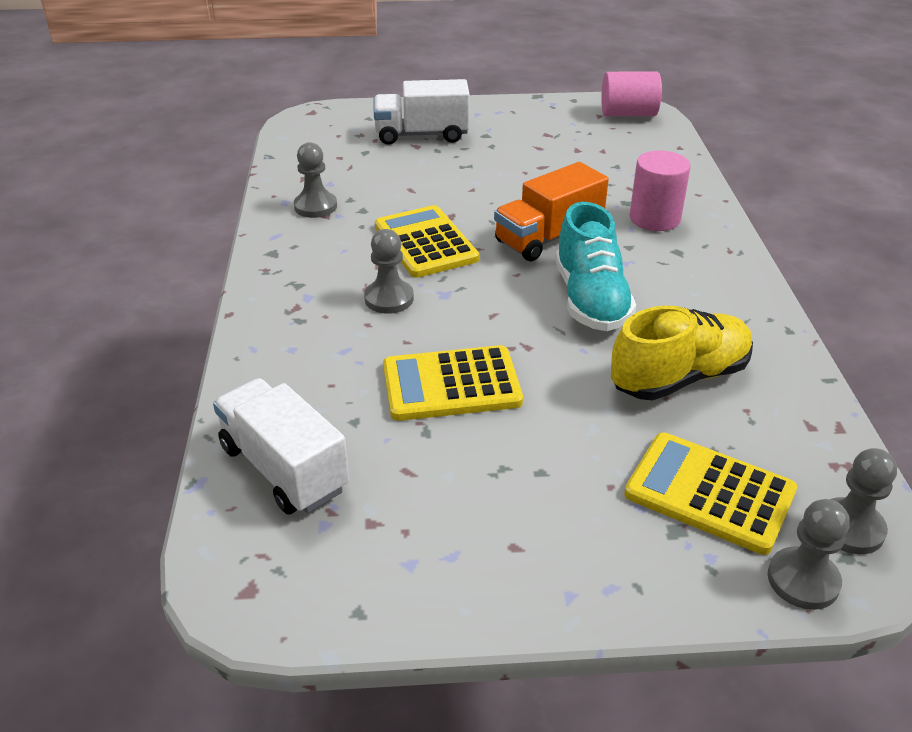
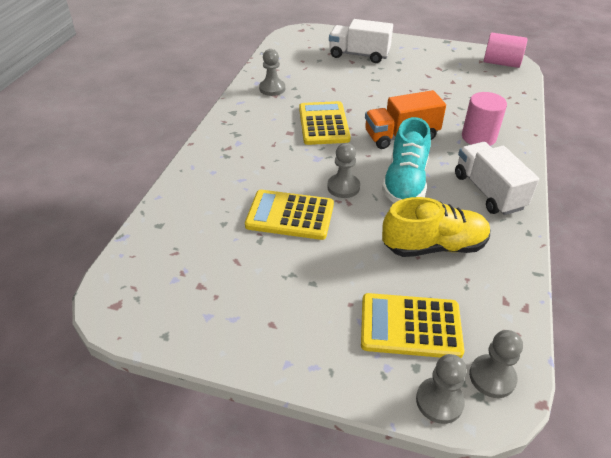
camera: 20 degrees right, 5 degrees up
white truck [213,378,349,515] -> white truck moved to [455,142,539,215]
grey pawn [364,229,414,314] -> grey pawn moved to [327,143,360,198]
yellow calculator [624,432,797,555] -> yellow calculator turned 45 degrees counterclockwise [361,293,464,358]

